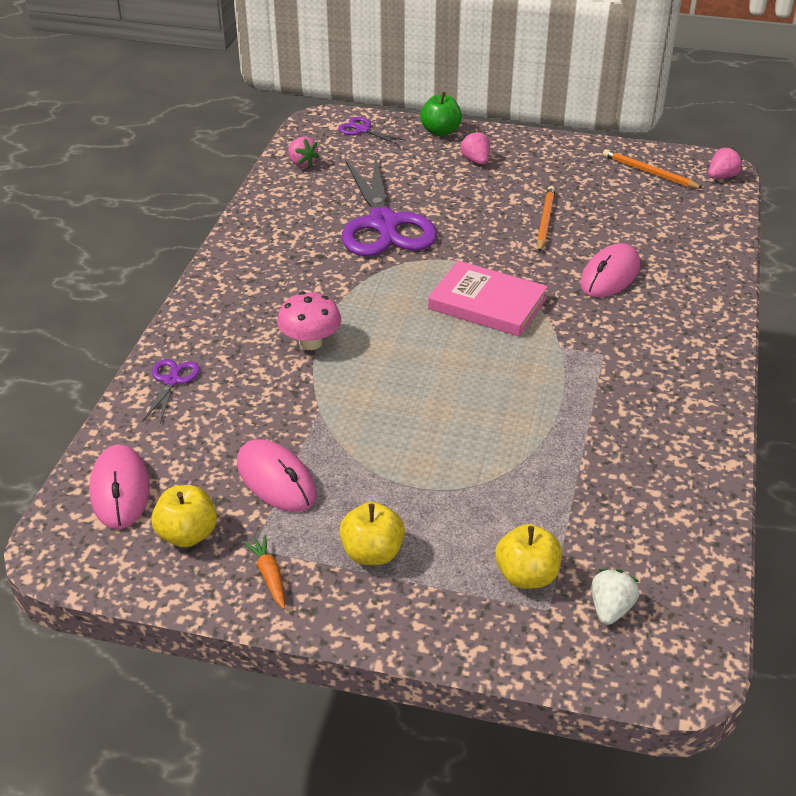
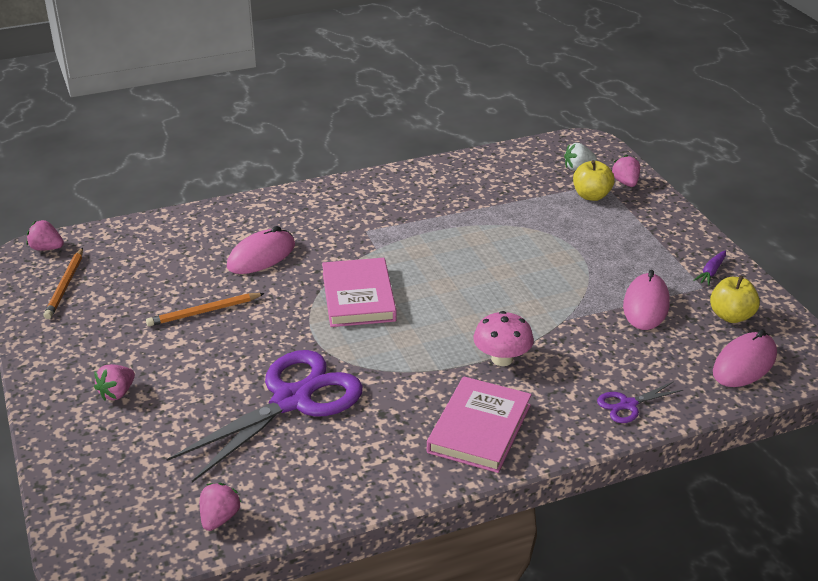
camera: 125 degrees left, 5 degrees down
orange carrot [244,535,285,609] -> purple carrot [693,250,726,286]
purple scissors [338,117,406,145] -> none
yellow apple [339,502,405,565] -> none
green apple [420,92,462,136] -> none
pink mouse [580,243,640,297] -> pink mouse turned 45 degrees counterclockwise [227,226,295,274]
none -> pink book [427,376,532,473]
none -> pink strawberry [612,155,640,187]

